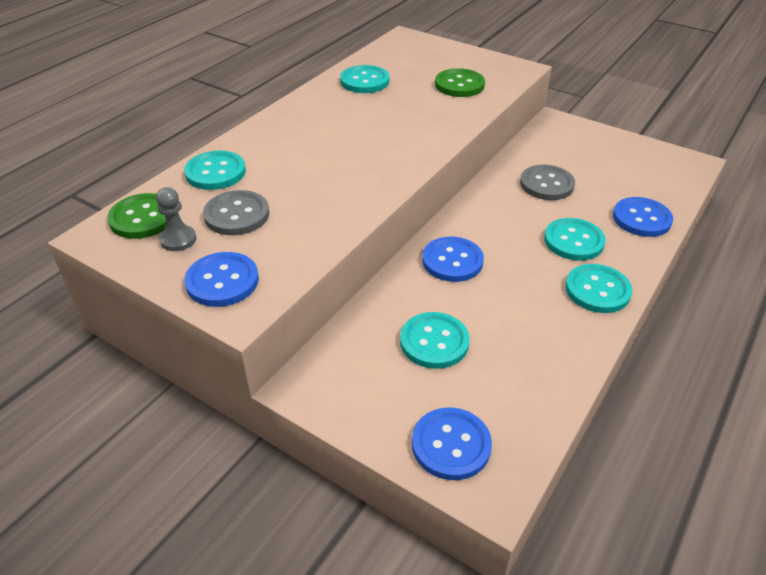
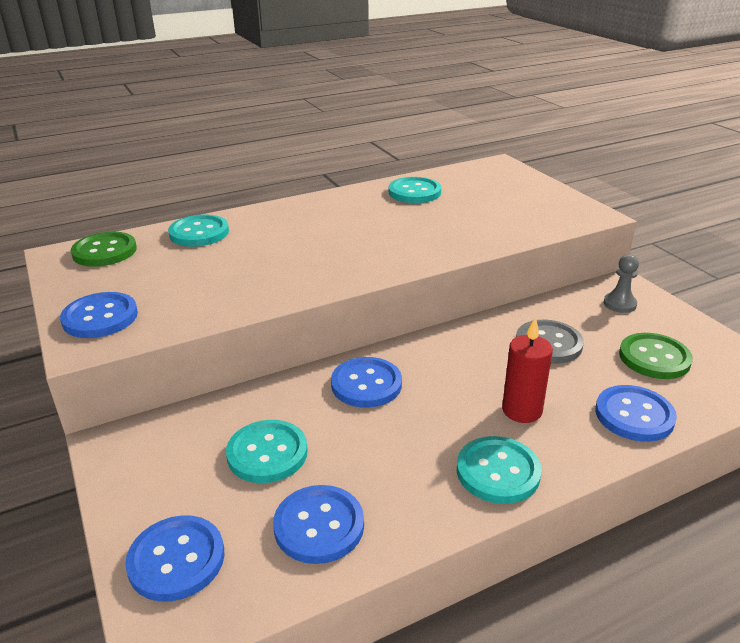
camera: 30 degrees right, 10 degrees down
grey pawn [156,187,196,251] -> grey pawn moved to [603,254,639,313]
grey button [203,190,269,235] -> none
green button [435,68,485,97] -> green button moved to [619,333,693,379]
turquoise button [544,218,606,261] -> red candle [502,317,553,423]
none -> blue button [273,485,364,564]

